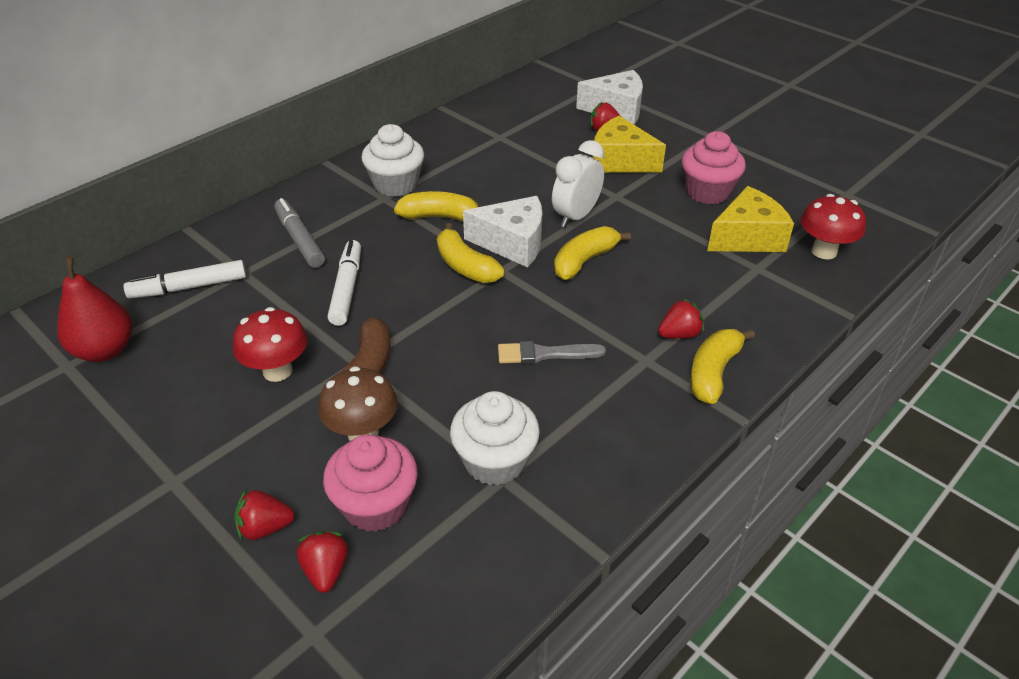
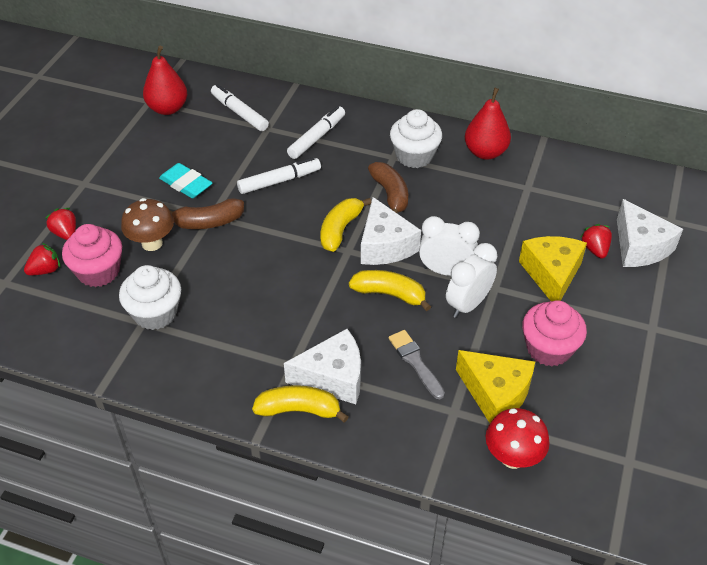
camera: 65 degrees right, 5 degrees up
red mushroom [233,307,307,382] -> turquoise eraser [159,163,212,198]
grey marker [274,198,325,268] -> white marker [287,106,345,159]
yellow banana [394,191,478,221] -> brown banana [368,162,408,213]
grey brush [498,341,606,364] -> grey brush moved to [389,330,445,399]
red strawberry [658,298,704,339] -> white cheese [284,329,361,404]
none -> white clock [446,243,497,318]
none -> red pear [465,88,511,160]

